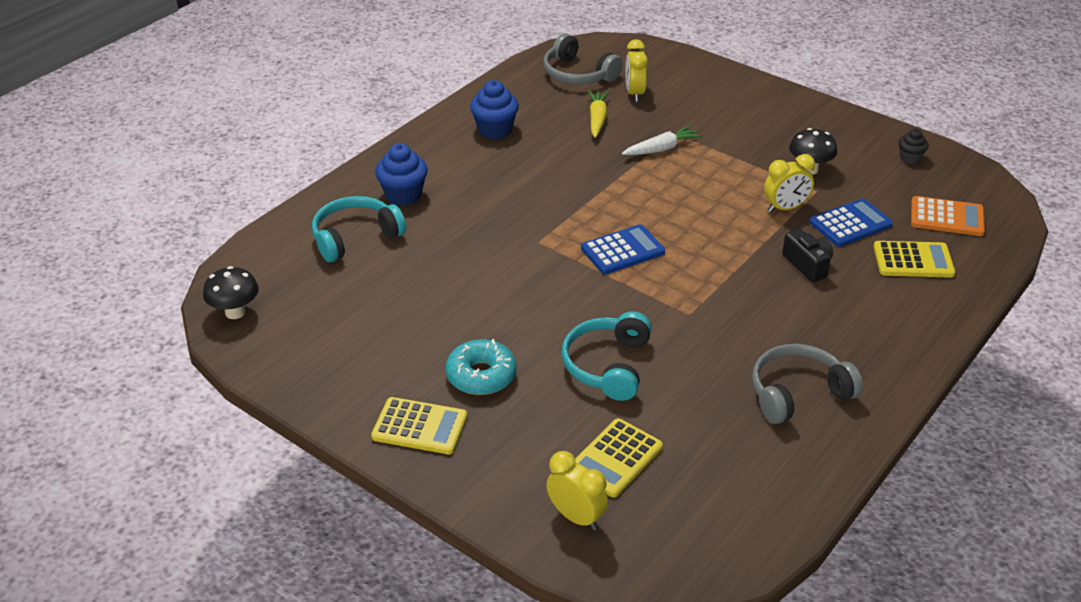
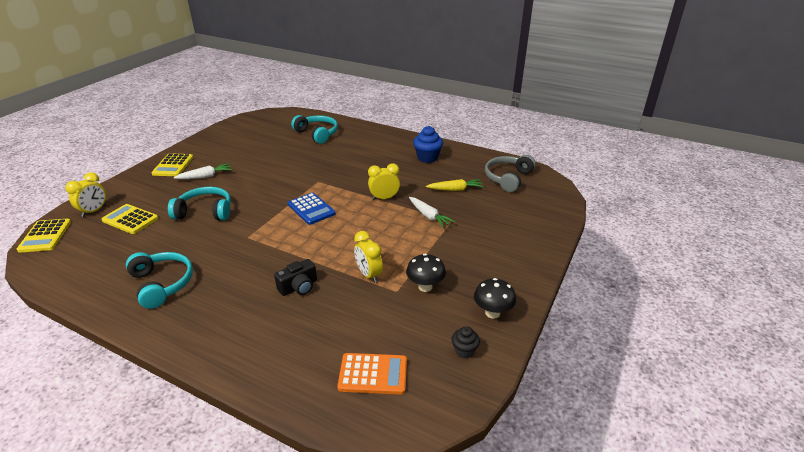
camera: 80 degrees right, 5 degrees down
black mushroom [203,266,259,319] -> black mushroom moved to [474,278,516,319]
blue cupcake [375,143,428,206] -> none
turquoise donut [445,339,517,395] -> white carrot [174,163,232,179]
yellow clock [626,39,648,102] -> yellow clock moved to [368,163,400,200]
grey headphones [752,344,863,424] -> turquoise headphones [126,252,193,309]
blue calculator [810,198,893,247] -> none
yellow calculator [873,241,955,278] -> yellow calculator moved to [17,219,71,253]
orange calculator [911,196,985,236] -> orange calculator turned 90 degrees counterclockwise [337,353,407,395]

